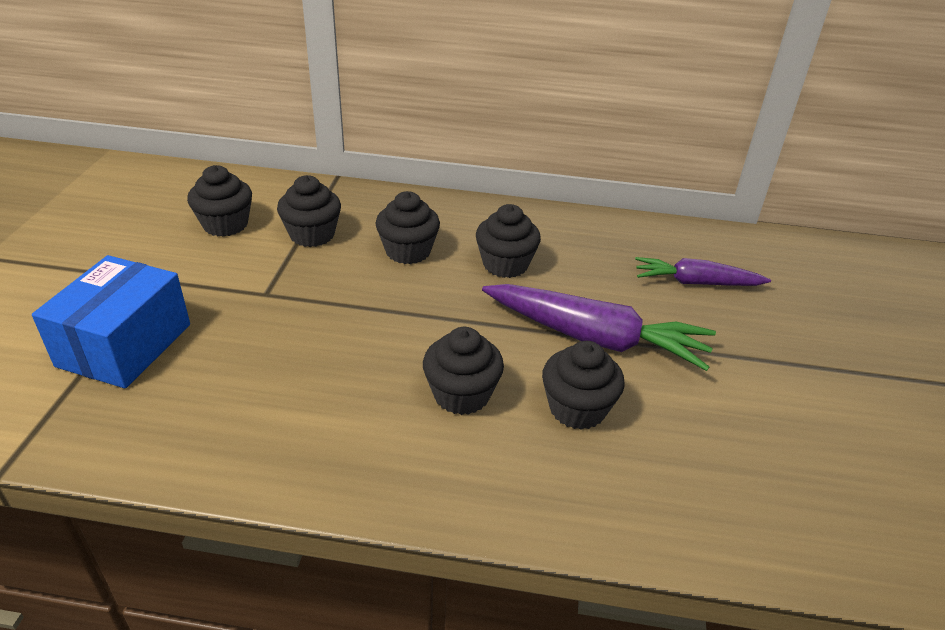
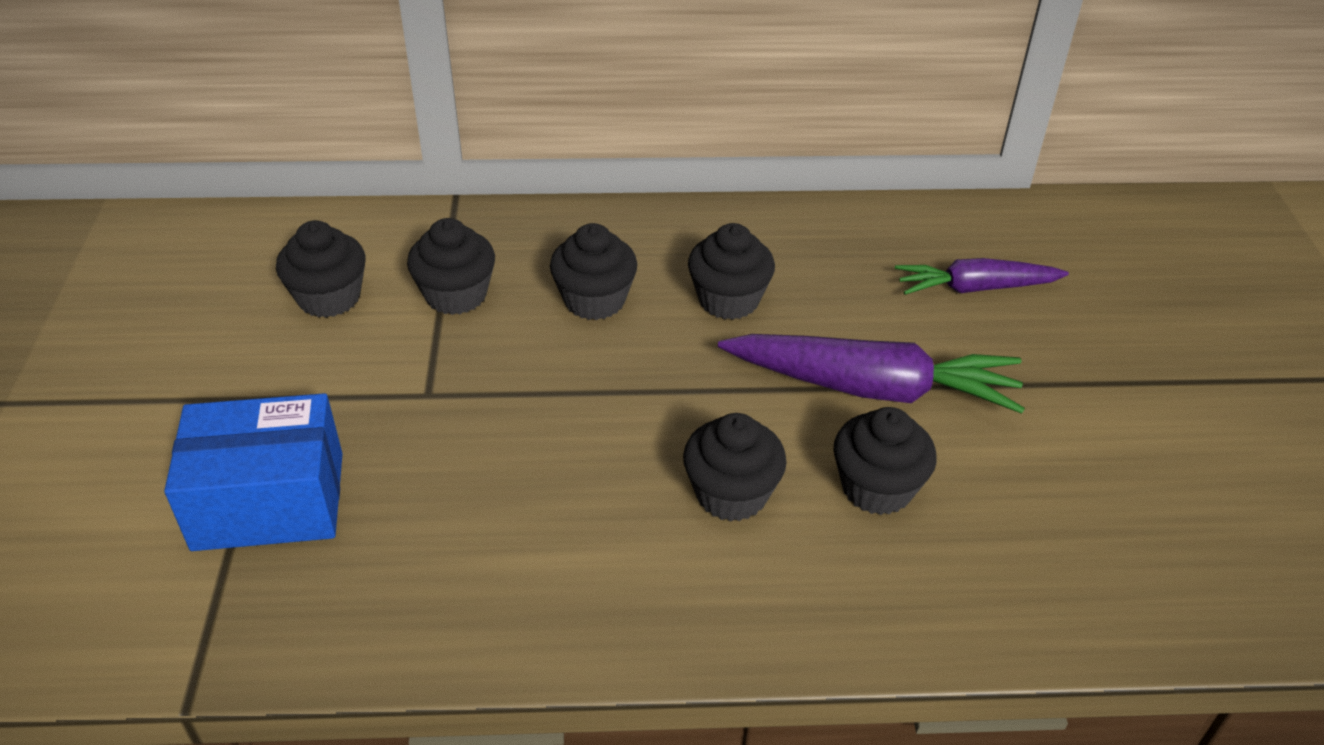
camera: 10 degrees left, 5 degrees up
blue box [32,255,190,388] -> blue box turned 75 degrees clockwise [164,393,343,551]

